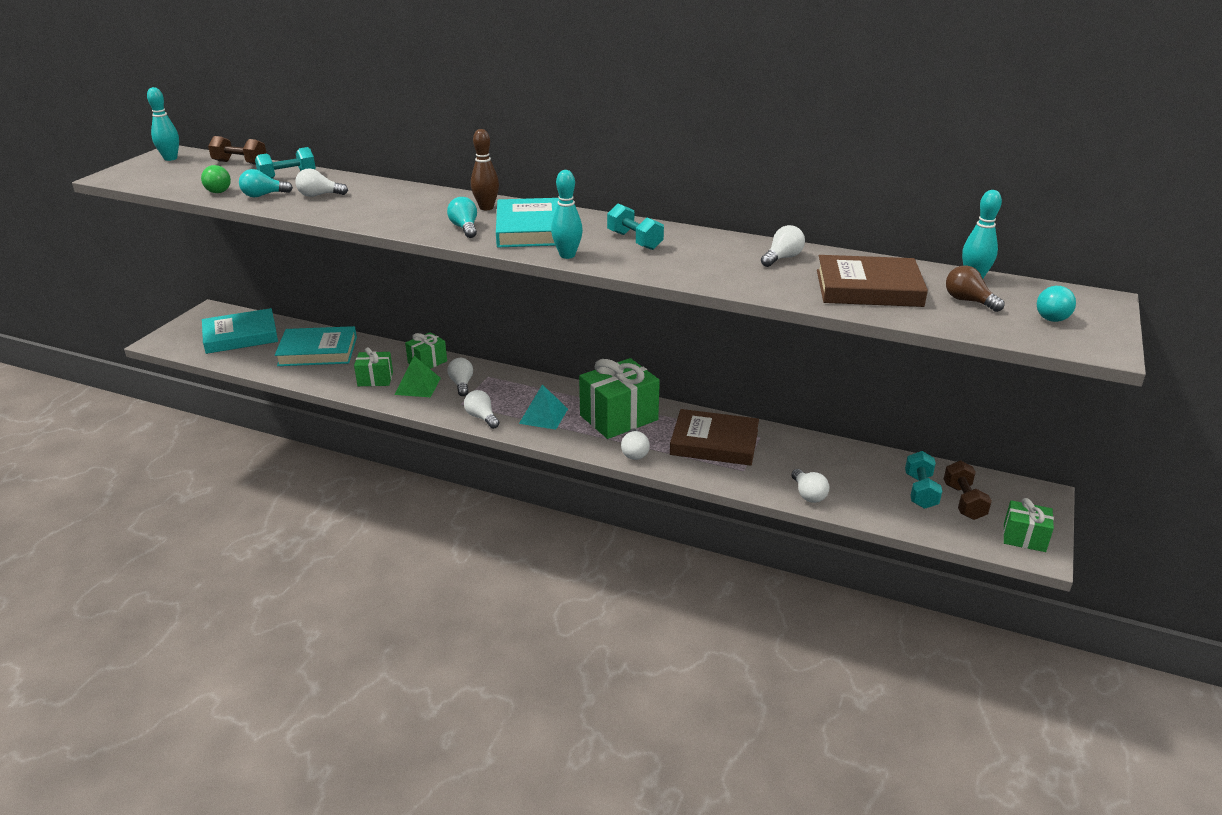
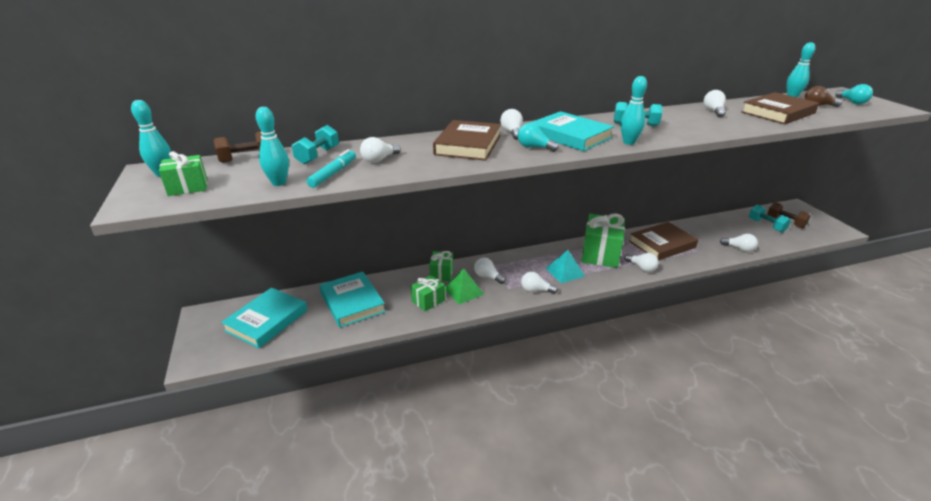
camera: 40 degrees left, 0 degrees up
green light bulb [201,165,231,193] -> turquoise bowling pin [256,107,289,186]
turquoise light bulb [239,169,293,198] -> turquoise marker [307,149,356,188]
turquoise book [275,326,357,366] -> turquoise book turned 75 degrees counterclockwise [319,272,386,328]
brown bowling pin [471,129,499,210] -> white light bulb [500,109,523,140]
green gift [1003,498,1054,552] -> green gift moved to [159,151,207,196]
none -> brown book [433,120,501,161]

